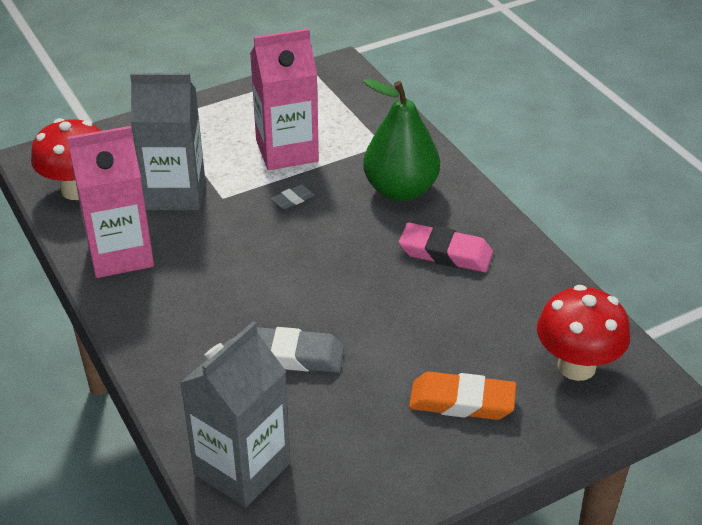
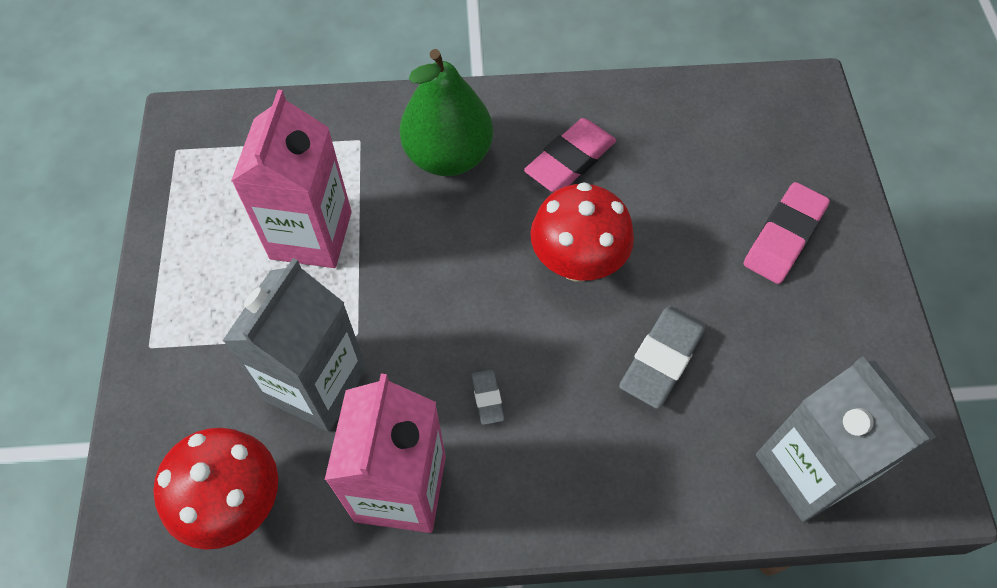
camera: 65 degrees left, 20 degrees up
grey eraser [271,184,315,209] -> grey eraser moved to [471,370,505,425]
orange eraser [409,372,516,420] -> pink eraser [744,182,830,284]
red mushroom [537,285,630,381] -> red mushroom moved to [530,182,634,281]

